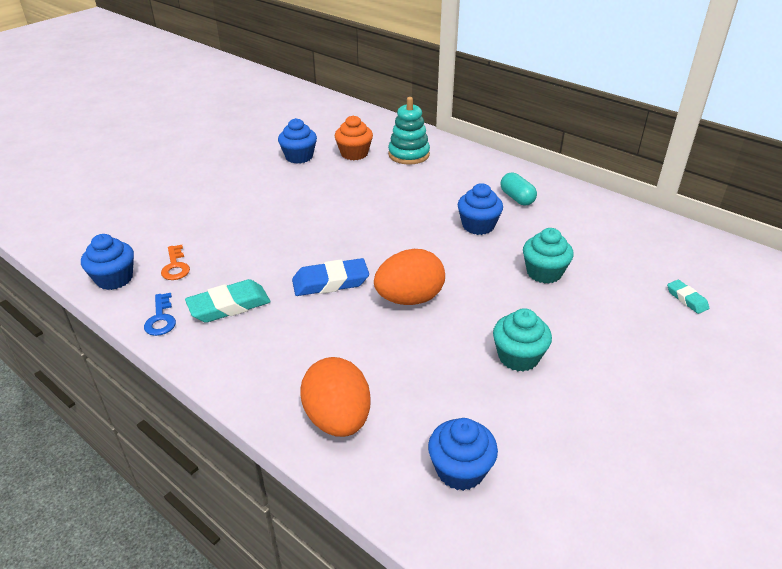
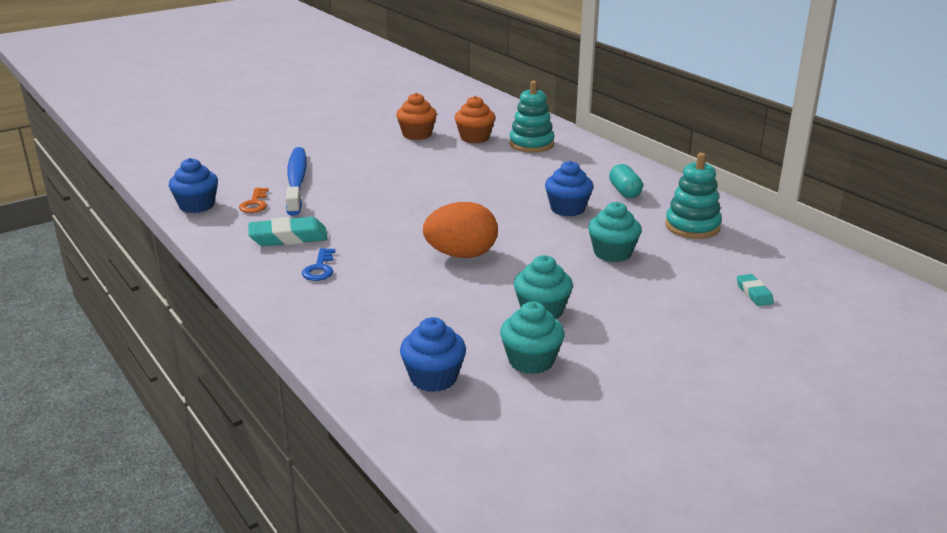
camera: 15 degrees right, 10 degrees down
blue key [144,293,176,336] -> blue key moved to [302,248,335,281]
blue cupcake [278,118,317,164] -> orange cupcake [396,93,437,140]
blue eraser [292,258,369,296] -> none
orange egg [301,357,371,437] -> none
none -> blue toothbrush [286,147,307,216]
none -> turquoise cupcake [500,301,564,374]
none -> turquoise stacking toy [665,153,722,239]

